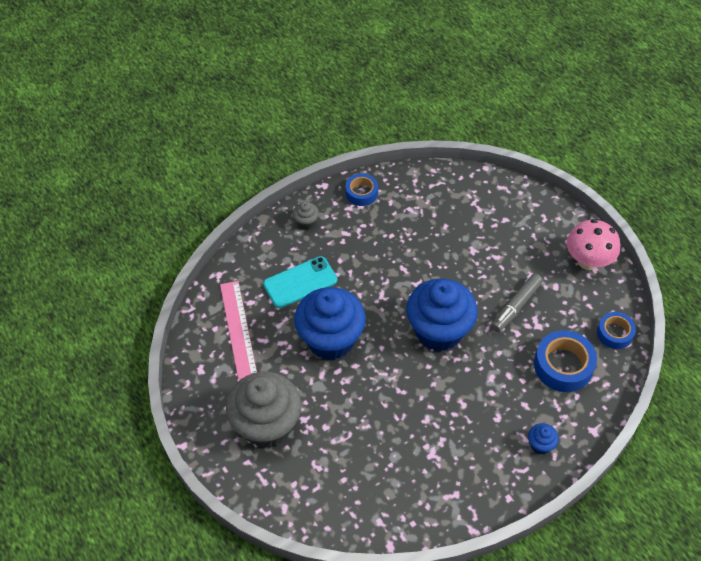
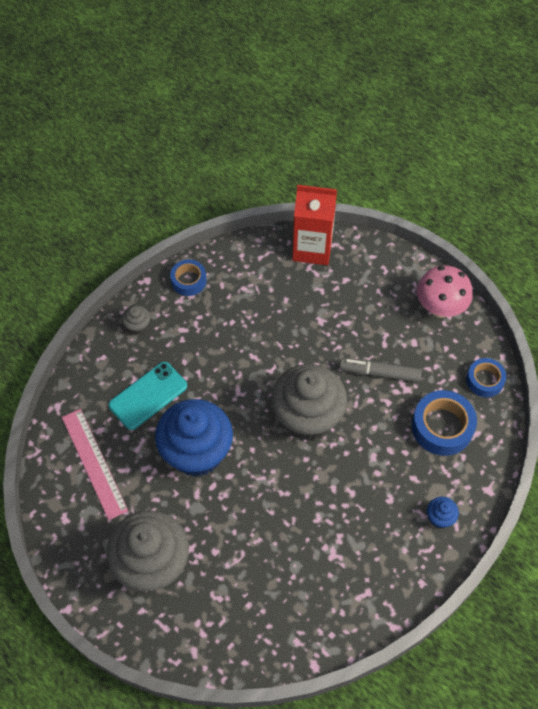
camera: 15 degrees left, 5 degrees up
blue cupcake [406,278,478,351] -> grey cupcake [271,364,347,441]
grey marker [491,273,543,332] -> grey marker turned 75 degrees clockwise [339,358,422,382]
none -> red carton [292,185,337,265]

